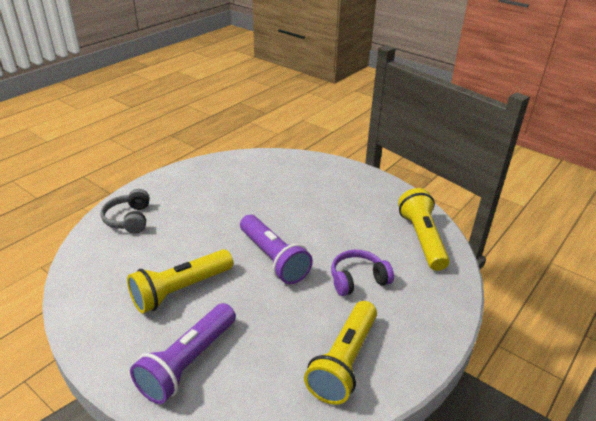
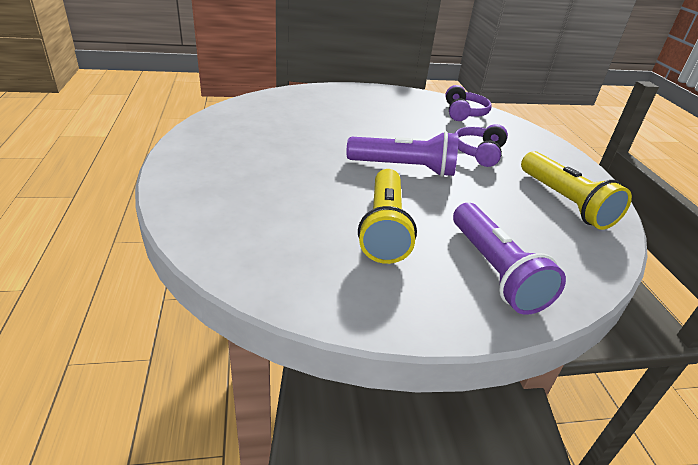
camera: 50 degrees left, 0 degrees up
grey headphones [101,189,150,234] -> none
yellow flashlight [398,188,450,271] -> purple headphones [445,85,492,121]

